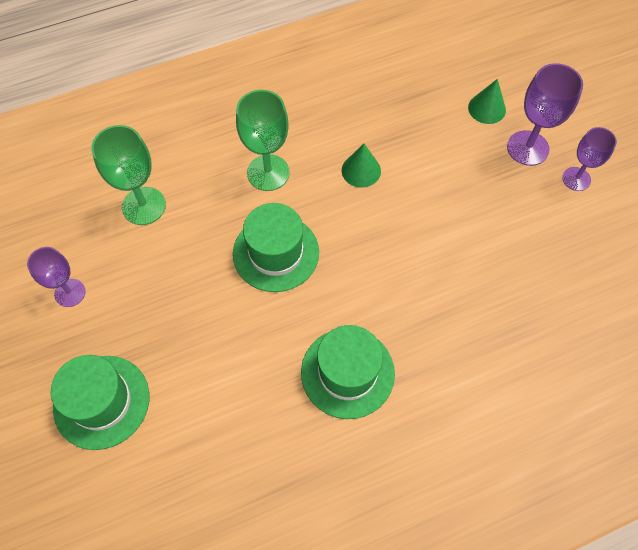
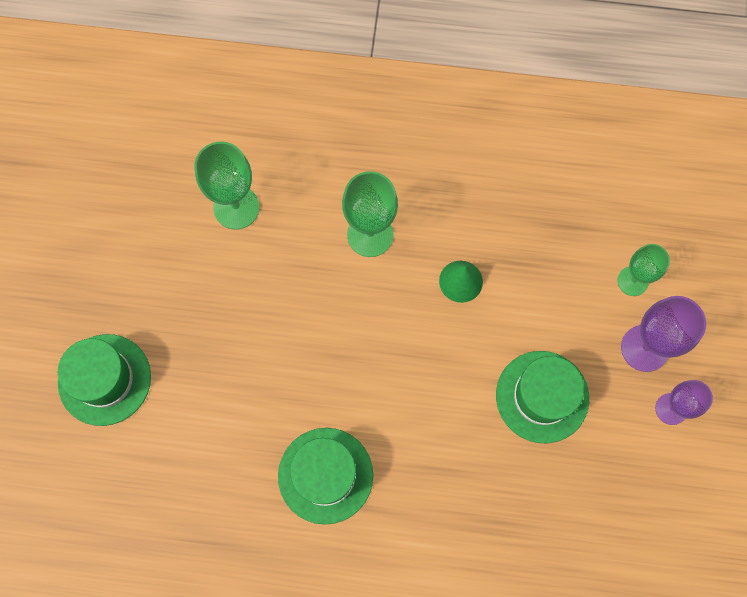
camera: 30 degrees right, 10 degrees up
purple goblet [27,247,85,307] -> none
green hat [233,203,319,292] -> green hat moved to [496,351,589,443]
green cone [468,79,506,124] -> green goblet [618,244,670,296]

